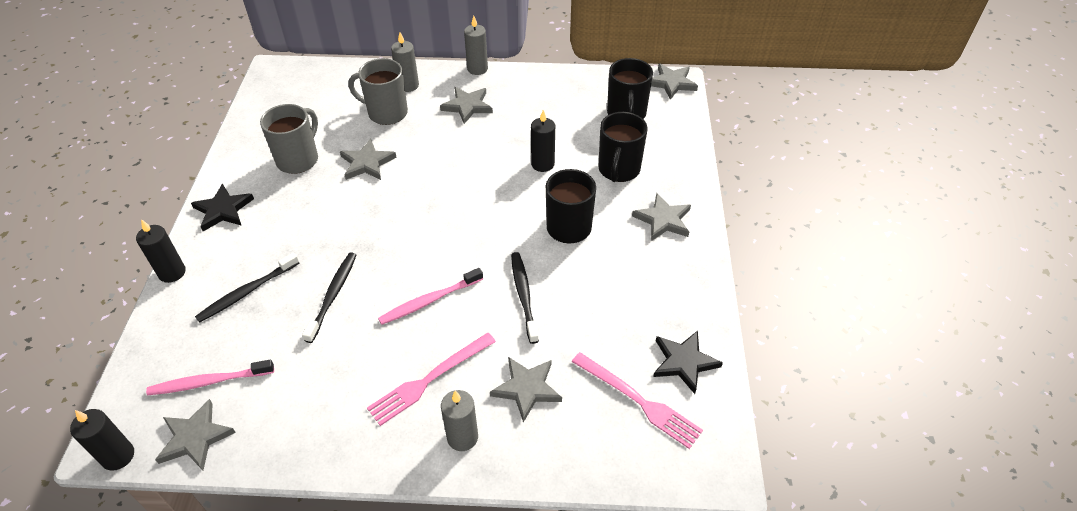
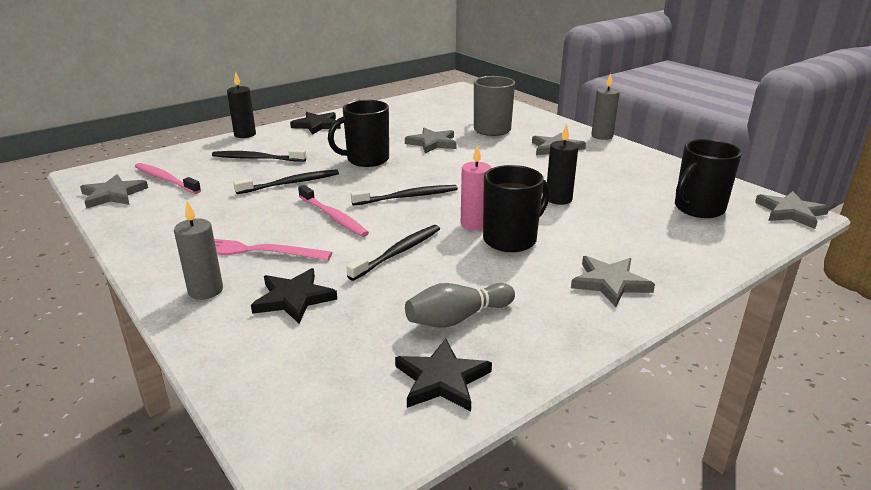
camera: 50 degrees right, 20 degrees down
black candle [70,409,134,471] -> none
grey mug [260,104,318,174] -> none
pink toothbrush [378,268,483,325] -> pink toothbrush turned 150 degrees counterclockwise [298,185,369,237]
grey candle [391,32,419,92] -> none
grey star [490,357,562,423] -> black star [251,268,337,323]
pink fork [572,352,703,449] -> none
black mug [598,112,648,182] -> black mug moved to [328,100,389,167]
none -> black toothbrush [351,185,458,206]
none -> grey bowling pin [405,283,515,328]
none -> pink candle [461,144,491,230]

